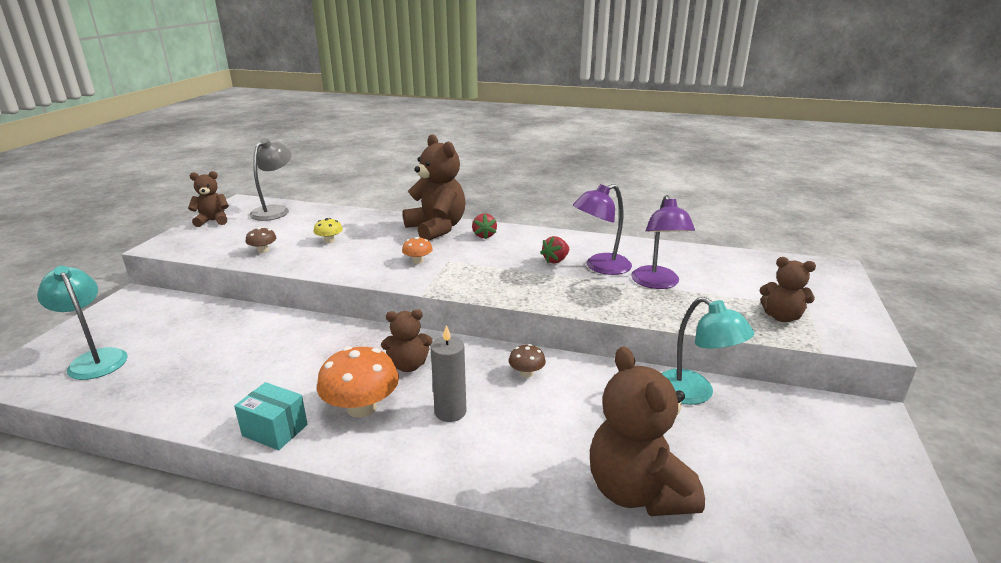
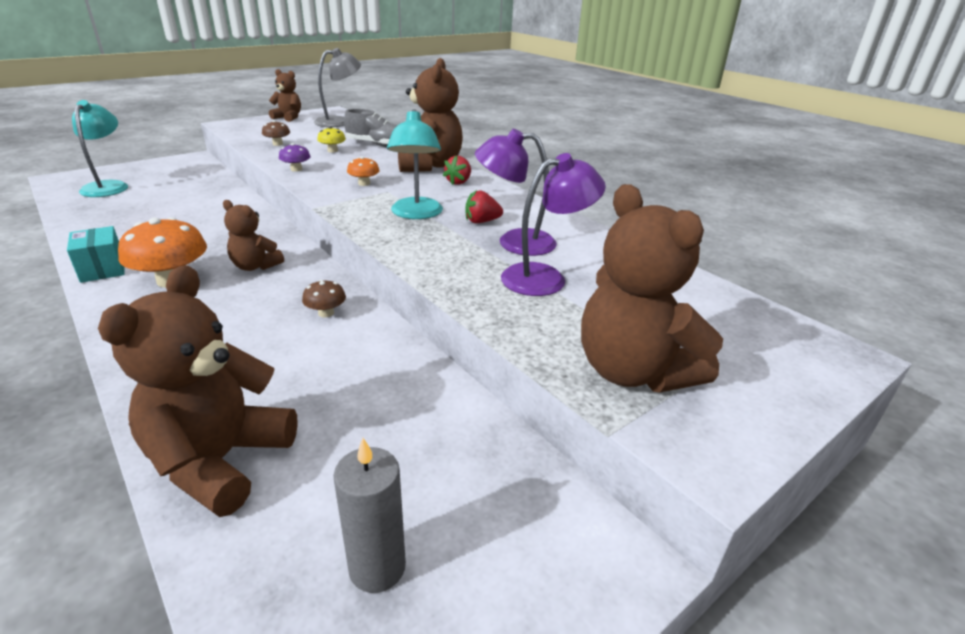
camera: 35 degrees right, 5 degrees up
grey candle [430,325,467,422] -> grey candle moved to [333,438,406,593]
purple lamp [631,195,695,289] -> purple lamp turned 150 degrees counterclockwise [501,153,606,296]
turquoise lamp [661,297,754,405] -> turquoise lamp moved to [387,109,443,219]
brown teddy bear [760,257,816,322] -> brown teddy bear [581,184,723,392], size x1.77
none -> purple mushroom [279,143,311,172]
none -> grey shoe [344,109,397,147]

